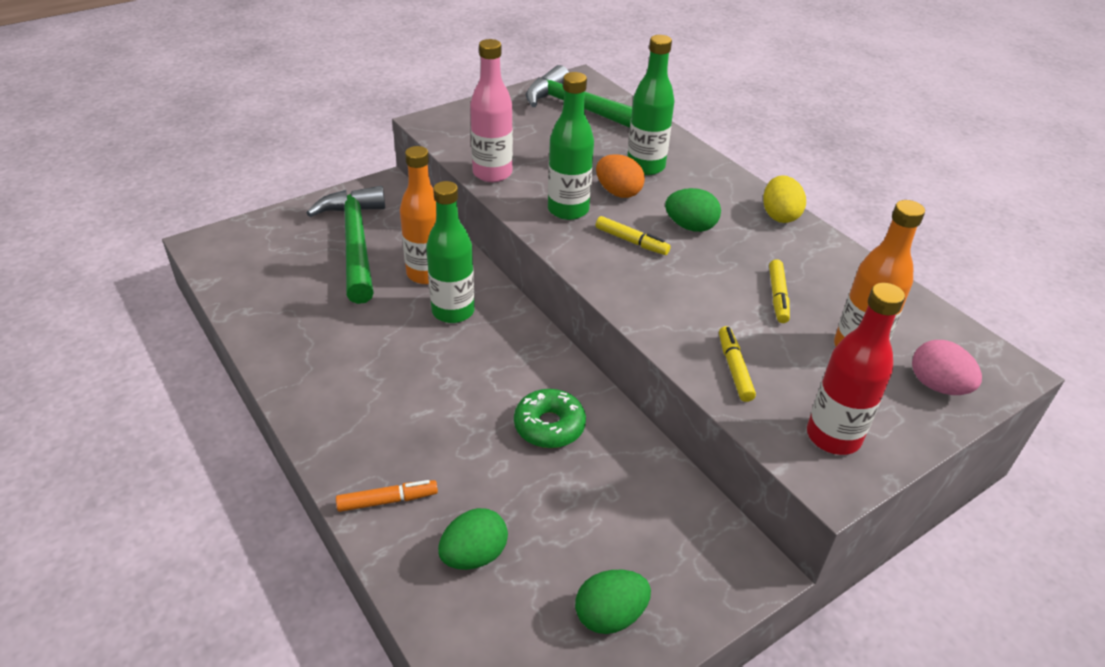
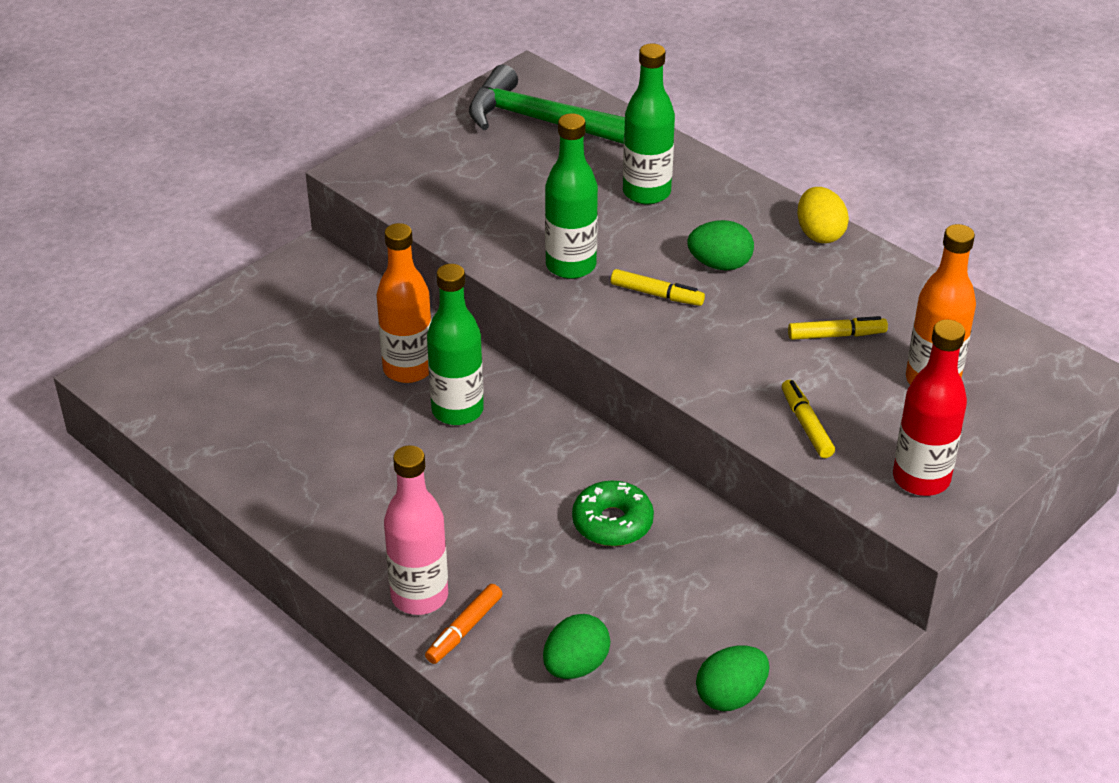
camera: 10 degrees left, 0 degrees up
green hammer [307,186,385,304] -> none
orange marker [336,480,438,512] -> orange marker turned 150 degrees clockwise [425,584,502,664]
pink bottle [470,39,513,182] -> pink bottle moved to [384,445,448,615]
orange egg [596,154,645,198] -> none
yellow marker [769,259,790,323] -> yellow marker turned 90 degrees counterclockwise [788,316,888,340]
pink egg [912,340,982,395] -> none

